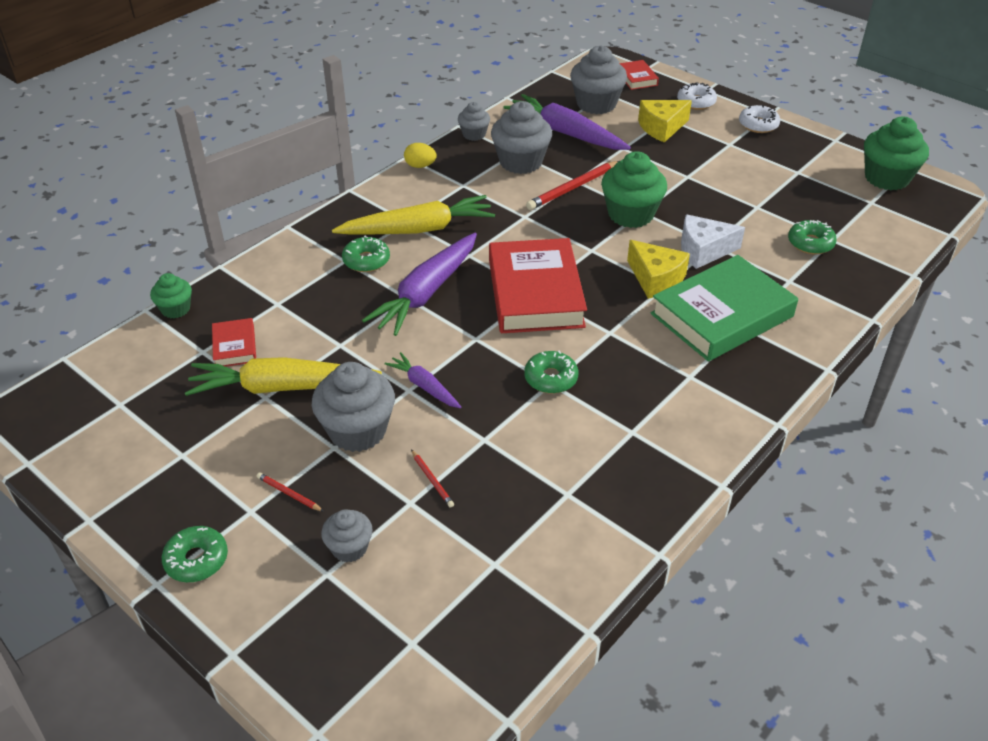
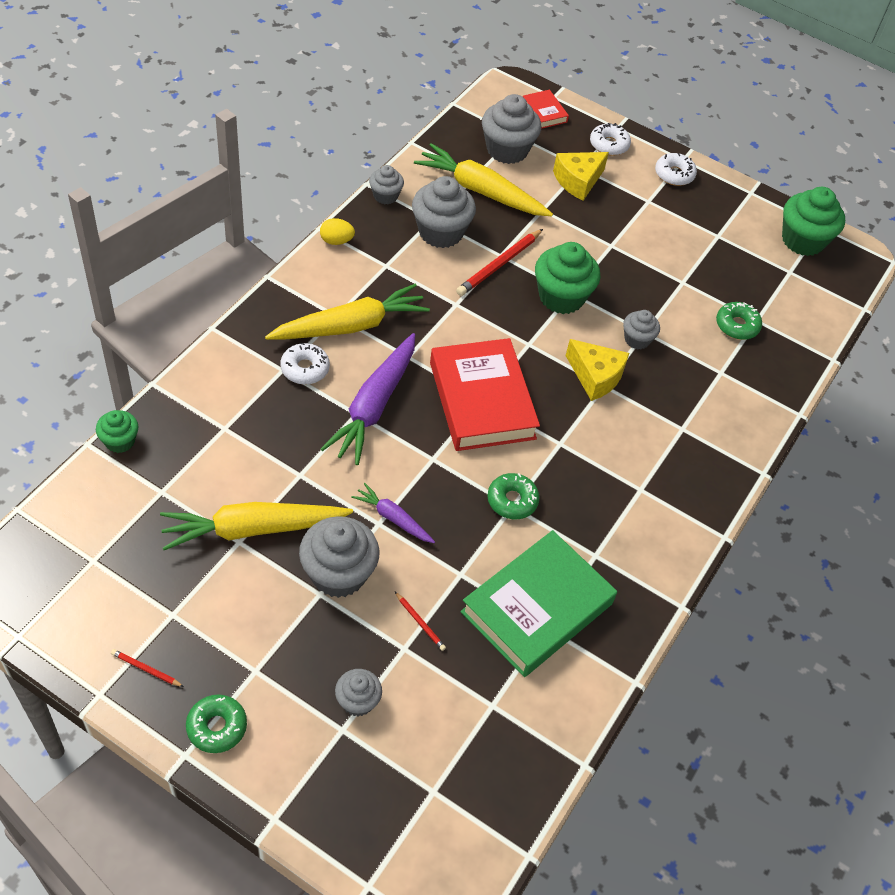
camera: 15 degrees left, 10 degrees up
red book [212,318,256,367] -> none
red pencil [257,473,324,512] -> red pencil moved to [111,649,184,687]
green donut [342,236,390,272] -> white donut [280,342,330,384]
purple carrot [504,94,631,150] -> yellow carrot [414,143,553,216]
green book [651,255,798,361] -> green book moved to [460,530,617,677]
white cheese [681,214,745,269] -> grey cupcake [623,310,660,349]

